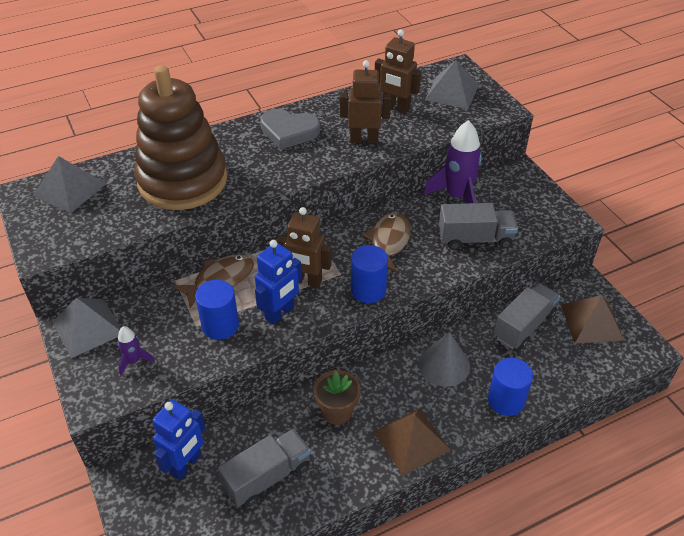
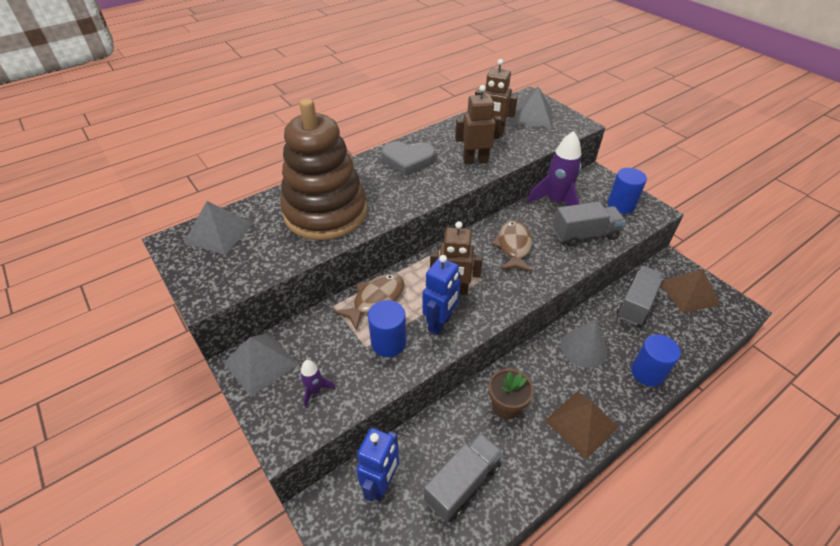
camera: 10 degrees left, 0 degrees up
blue cylinder [351,245,388,303] -> blue cylinder moved to [607,168,647,214]

